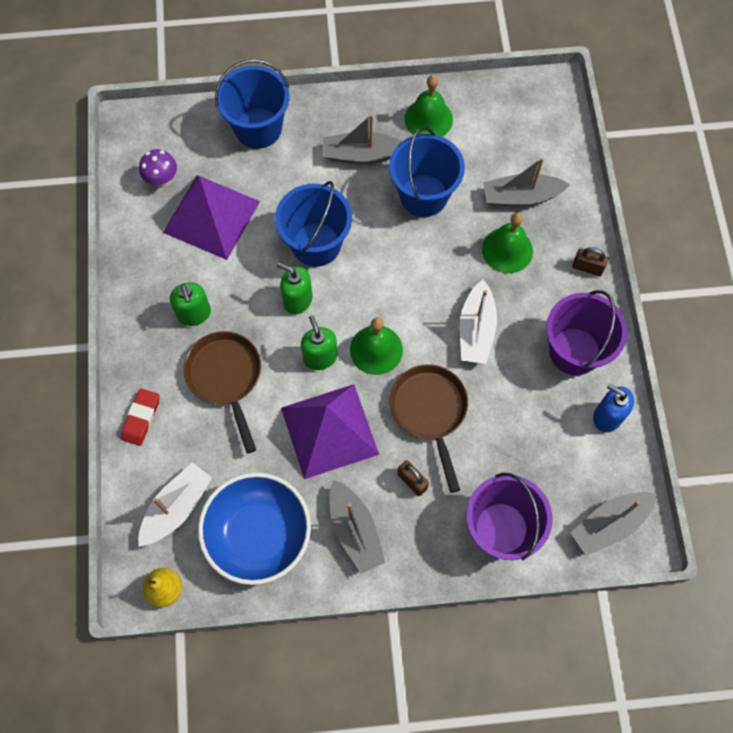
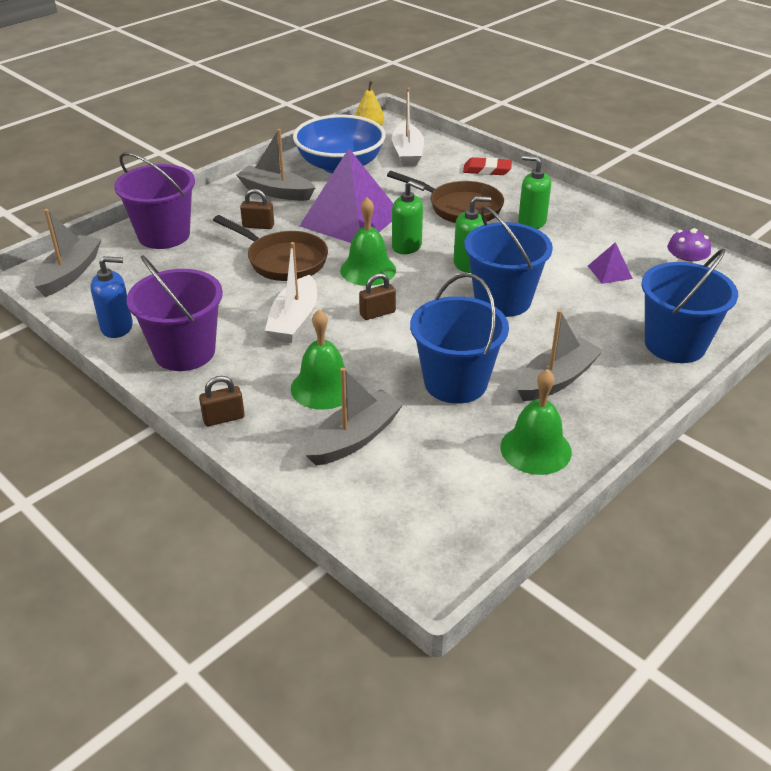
camera: 140 degrees right, 30 degrees down
red eraser [121,388,160,446] -> red eraser turned 60 degrees counterclockwise [463,157,512,175]
purple pyramid [163,175,260,260] -> purple pyramid [588,242,633,284], size x0.42
white boat [459,280,497,364] -> white boat turned 135 degrees counterclockwise [265,242,317,343]
none -> brown padlock [359,273,396,320]

